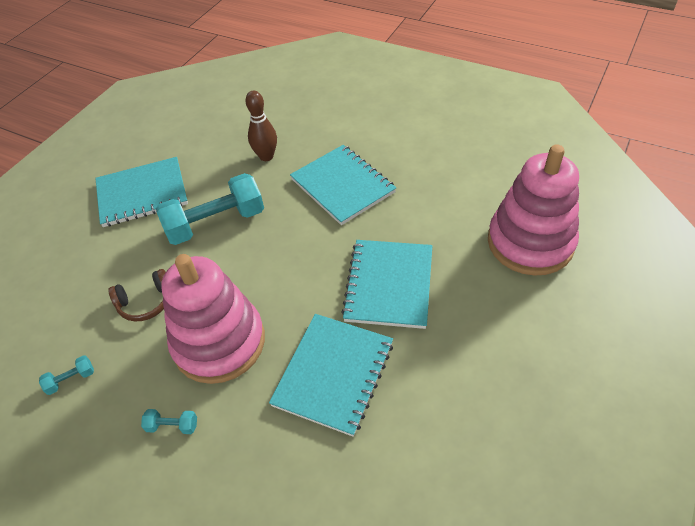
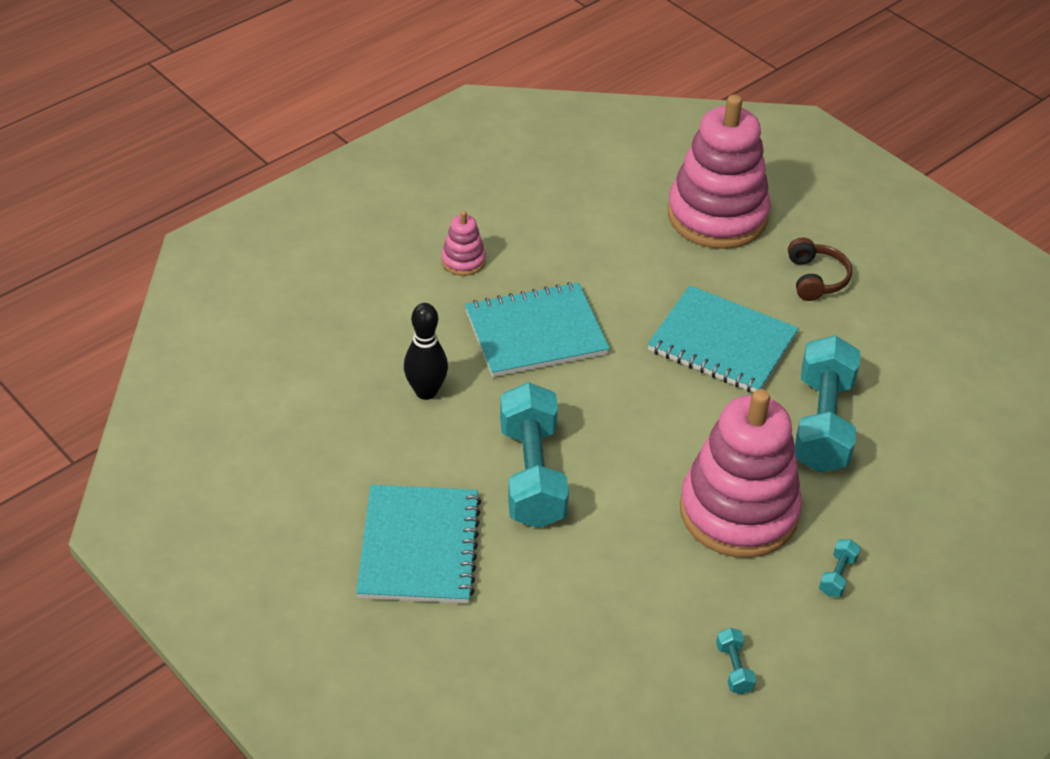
camera: 75 degrees left, 5 degrees down
brown headphones [109,269,166,321] -> brown headphones moved to [788,237,852,301]
brown bowling pin [245,91,277,161] -> black bowling pin [404,303,448,400]
turquoise notebook [269,314,393,437] -> turquoise dumbbell [794,335,860,473]
none -> pink stacking toy [441,211,486,276]

